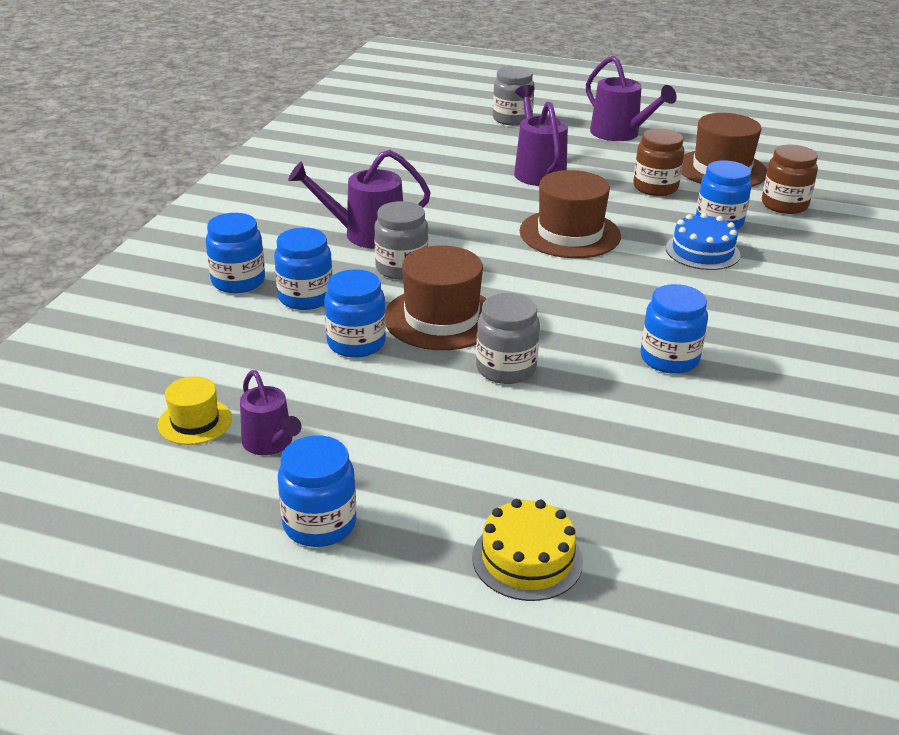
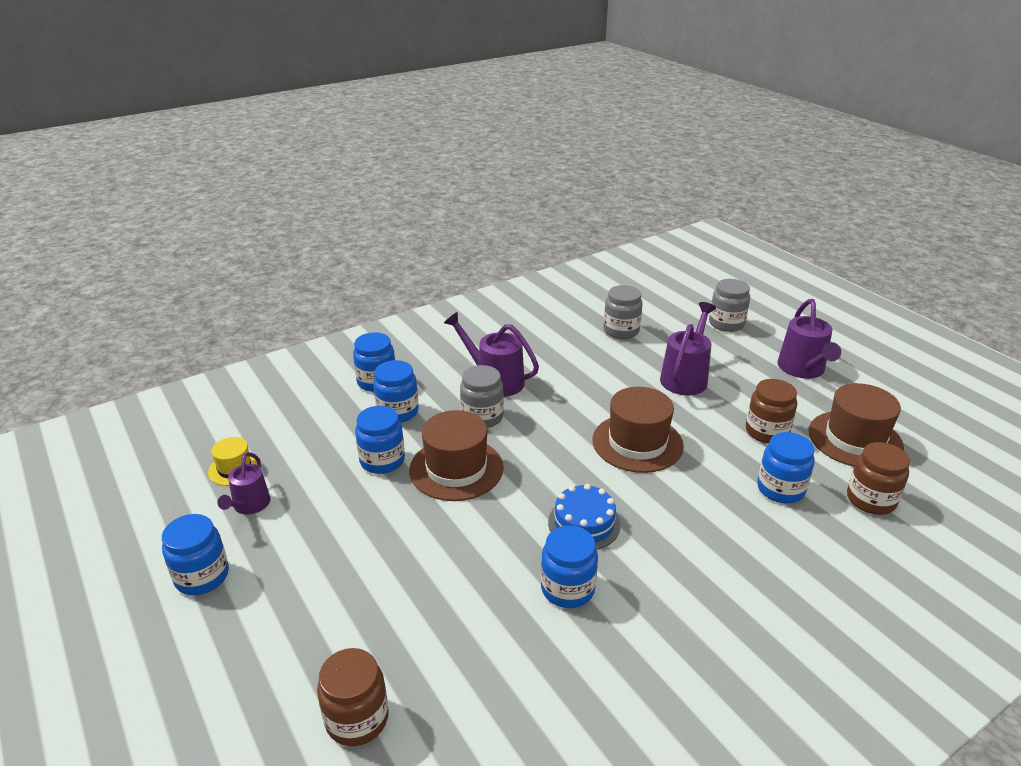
camera: 40 degrees right, 0 degrees up
yellow cake [472,499,583,601] -> none
grey jar [476,293,540,384] -> grey jar moved to [604,285,643,339]
blue cake [666,213,740,270] -> blue cake moved to [548,484,621,550]
none -> brown jar [317,648,389,746]

